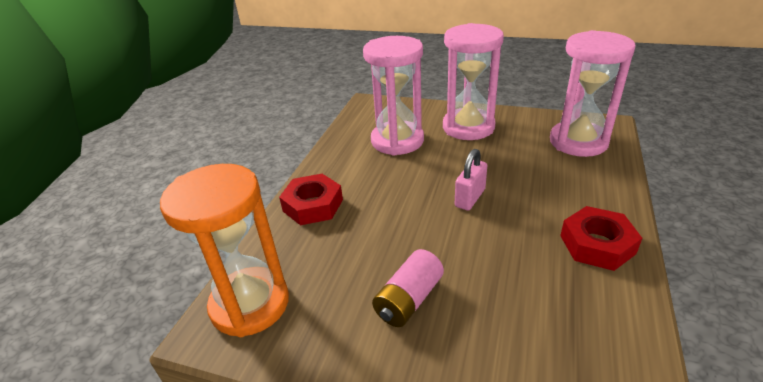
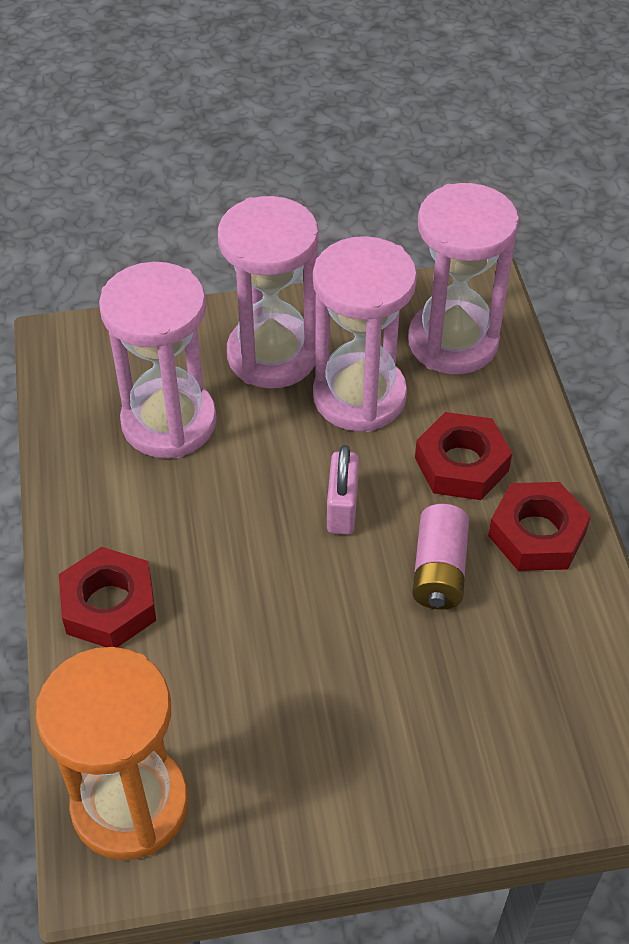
camera: 30 degrees left, 15 degrees up
pink battery [372,249,444,327] -> pink battery moved to [412,504,469,610]
none -> pink hourglass [313,236,417,432]
none -> red nut [415,412,512,500]

